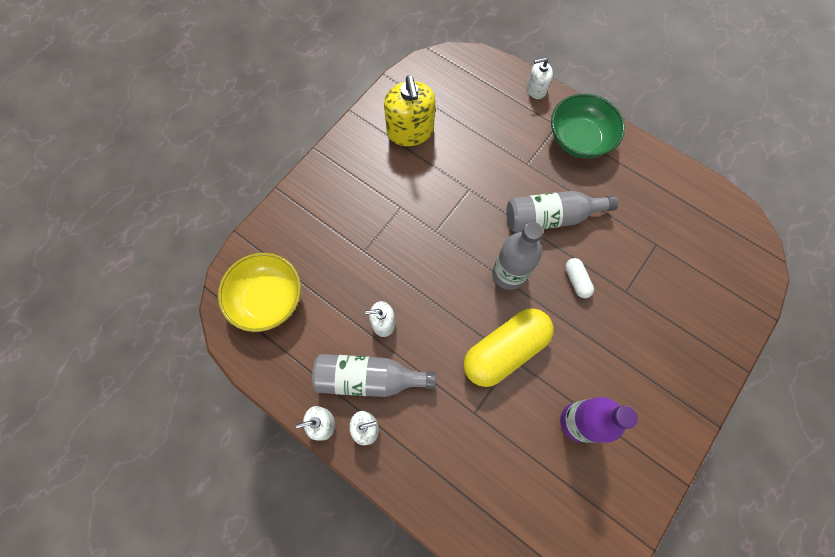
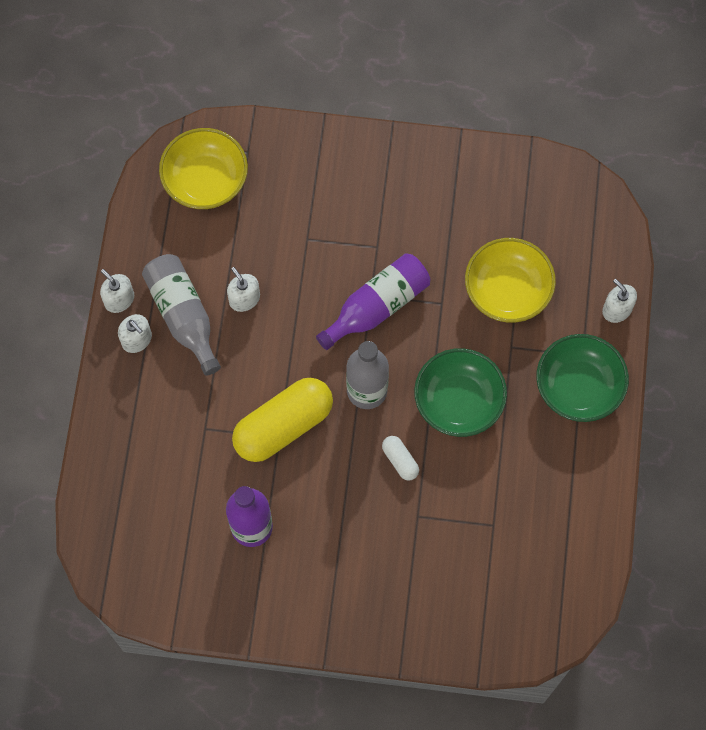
camera: 60 degrees right, 0 degrees up
yellow soap dispenser [384,75,435,146] -> none
yellow capsule [464,308,554,387] -> yellow capsule turned 60 degrees counterclockwise [232,378,333,462]
grey bottle [507,191,618,233] -> green bowl [414,348,507,437]
white capsule [565,258,594,298] -> white capsule turned 75 degrees counterclockwise [382,436,419,481]
none -> purple bottle [316,253,430,350]
none -> yellow bowl [465,238,556,323]

